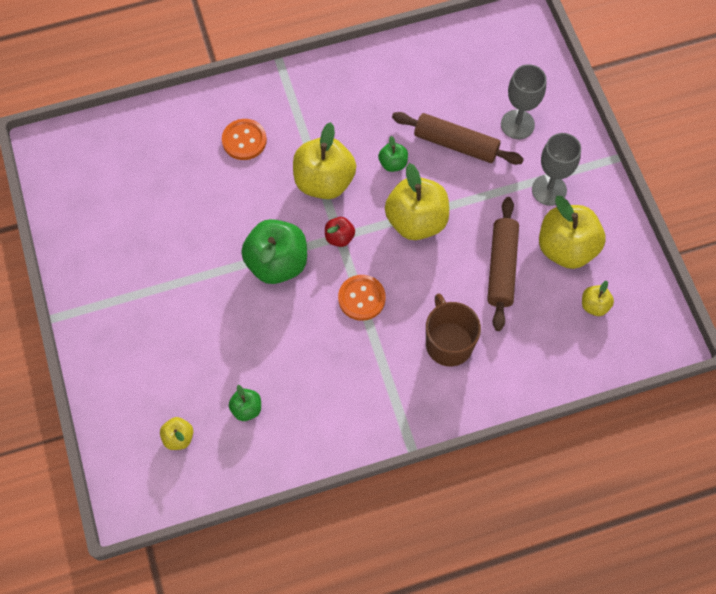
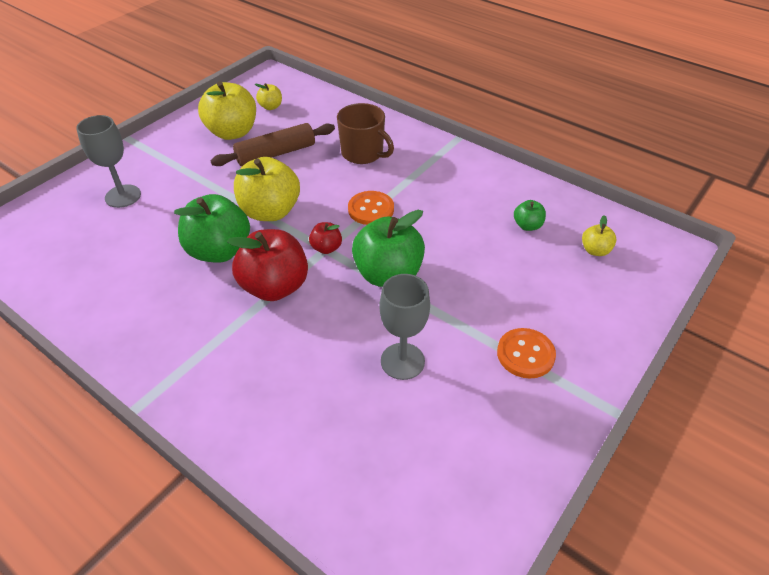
camera: 125 degrees left, 20 degrees down
orange button [222,119,267,160] -> orange button moved to [497,328,556,378]
yellow apple [293,122,356,199] -> red apple [227,229,308,301]
green apple [378,136,408,172] -> green apple [174,194,250,263], size x2.09
brown rolling pin [392,112,524,165] -> none
brown mug [426,293,481,366] -> brown mug turned 90 degrees counterclockwise [337,103,394,164]
grey goblet [532,133,581,206] -> grey goblet moved to [379,274,430,380]

